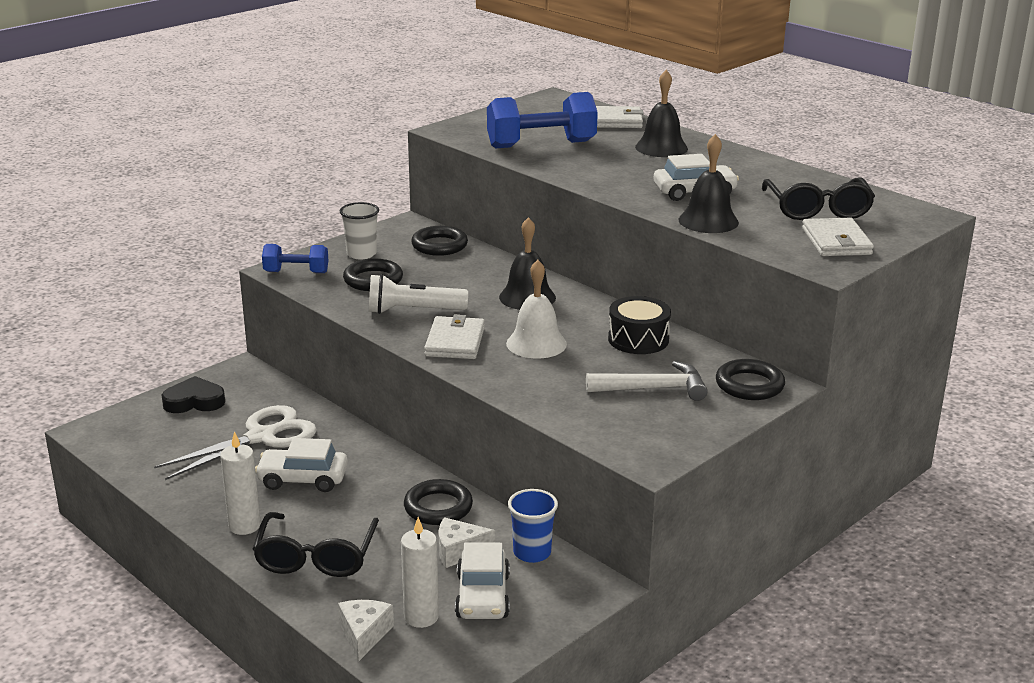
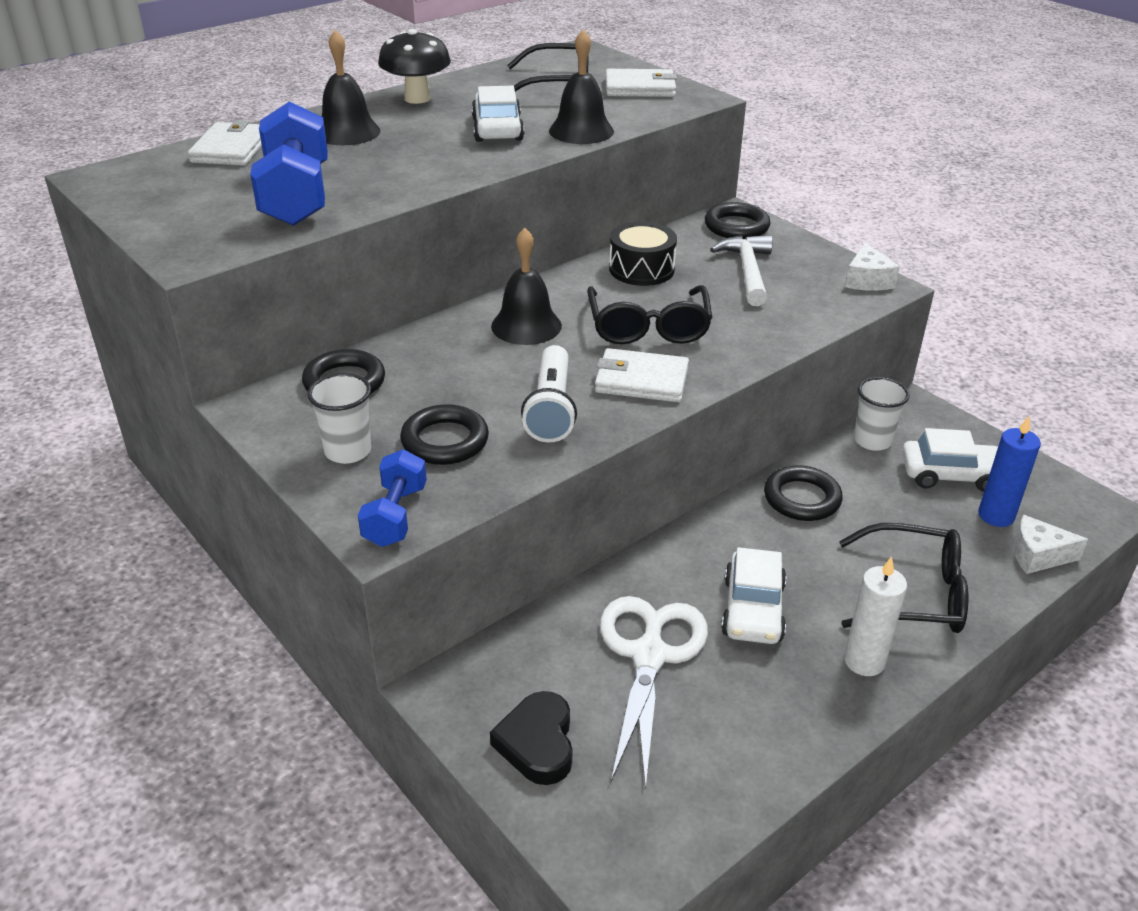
camera: 85 degrees left, 10 degrees up
white scissors [154,405,317,480] -> white scissors turned 45 degrees clockwise [600,596,708,790]
white candle [401,517,439,628] -> blue candle [978,416,1041,527]
white cheese [439,517,495,568] -> white cheese moved to [845,243,900,291]
white bell [506,260,567,359] -> black glasses [587,285,712,344]
blue cup [508,489,558,563] -> white cup [854,377,910,451]
none -> black mushroom [378,29,451,104]

